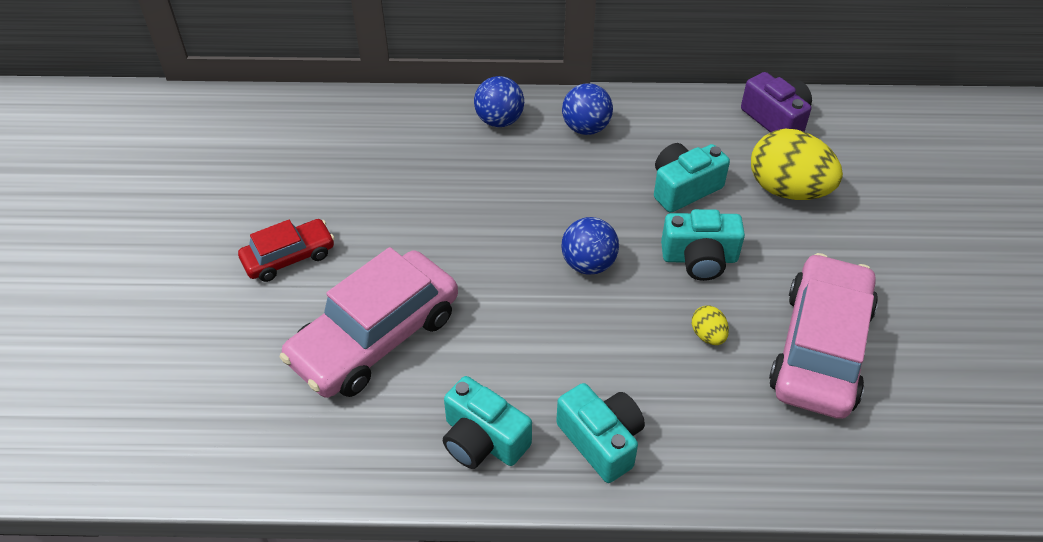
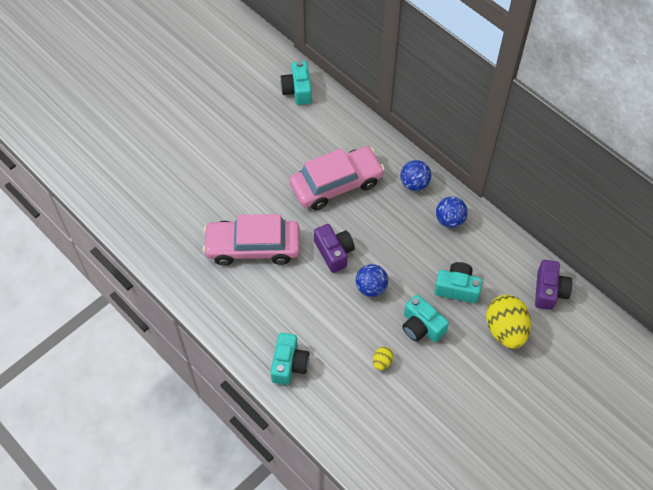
camera: 45 degrees right, 10 degrees up
red car [238,219,335,282] -> none
turquoise camera [443,376,532,469] -> turquoise camera moved to [280,61,312,105]
pink car [769,253,878,419] -> pink car moved to [289,146,385,210]
none -> purple camera [314,224,355,273]

